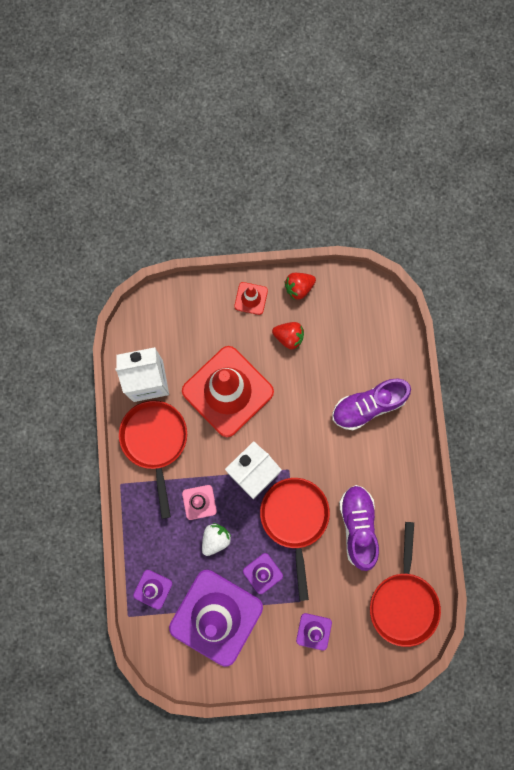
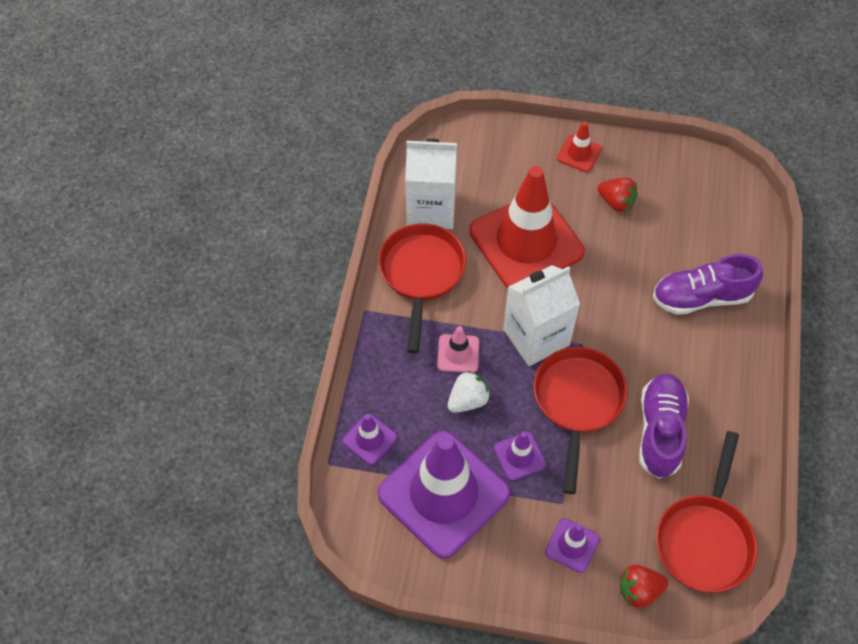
camera: 15 degrees right, 20 degrees down
red strawberry [284,273,316,300] -> red strawberry moved to [620,565,668,608]

